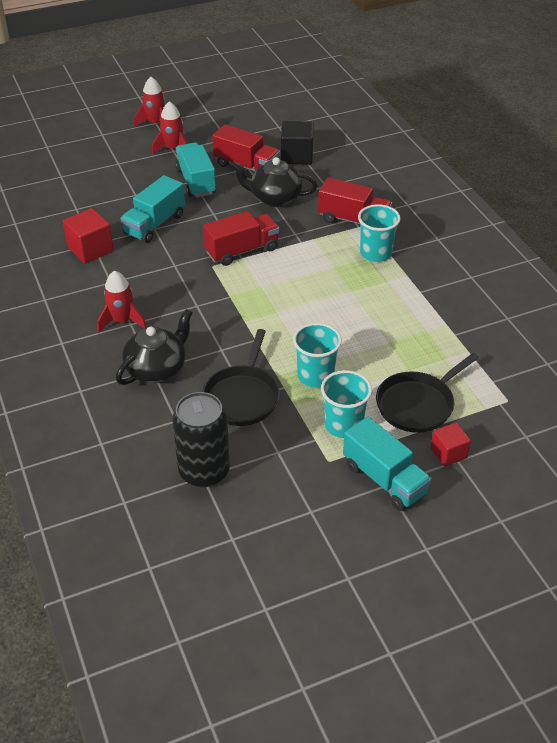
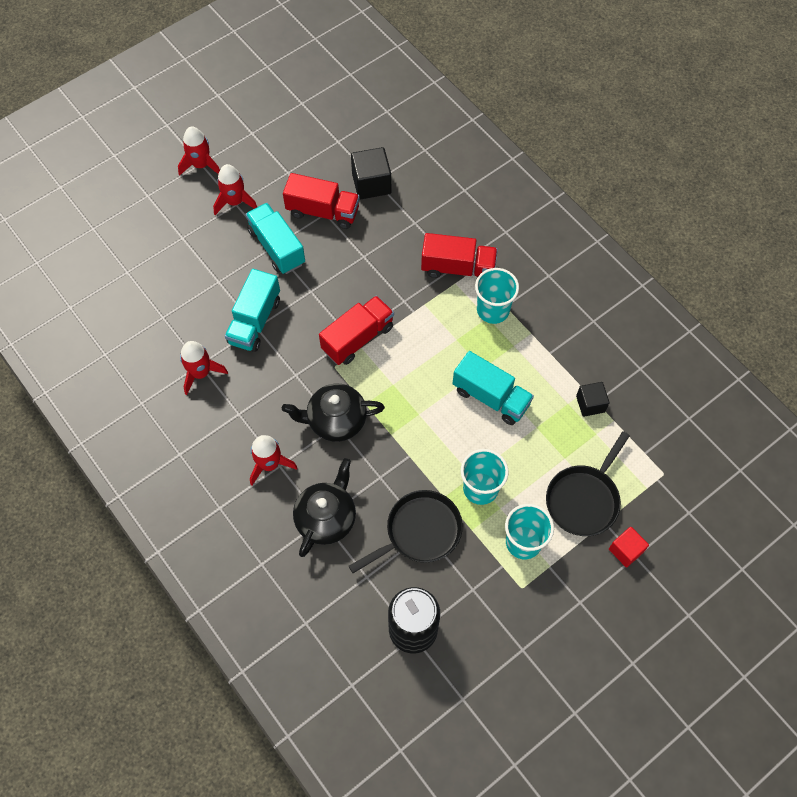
camera: 15 degrees left, 20 degrees up
red cube [63,208,114,264] -> red rocket [180,341,228,395]
black pan [202,329,280,426] -> black pan turned 120 degrees counterclockwise [349,490,463,573]
black teapot [231,157,317,207] -> black teapot moved to [282,384,385,442]
turquoise truck [343,417,432,511] -> turquoise truck moved to [453,351,534,425]
none -> black cube [576,382,610,417]

